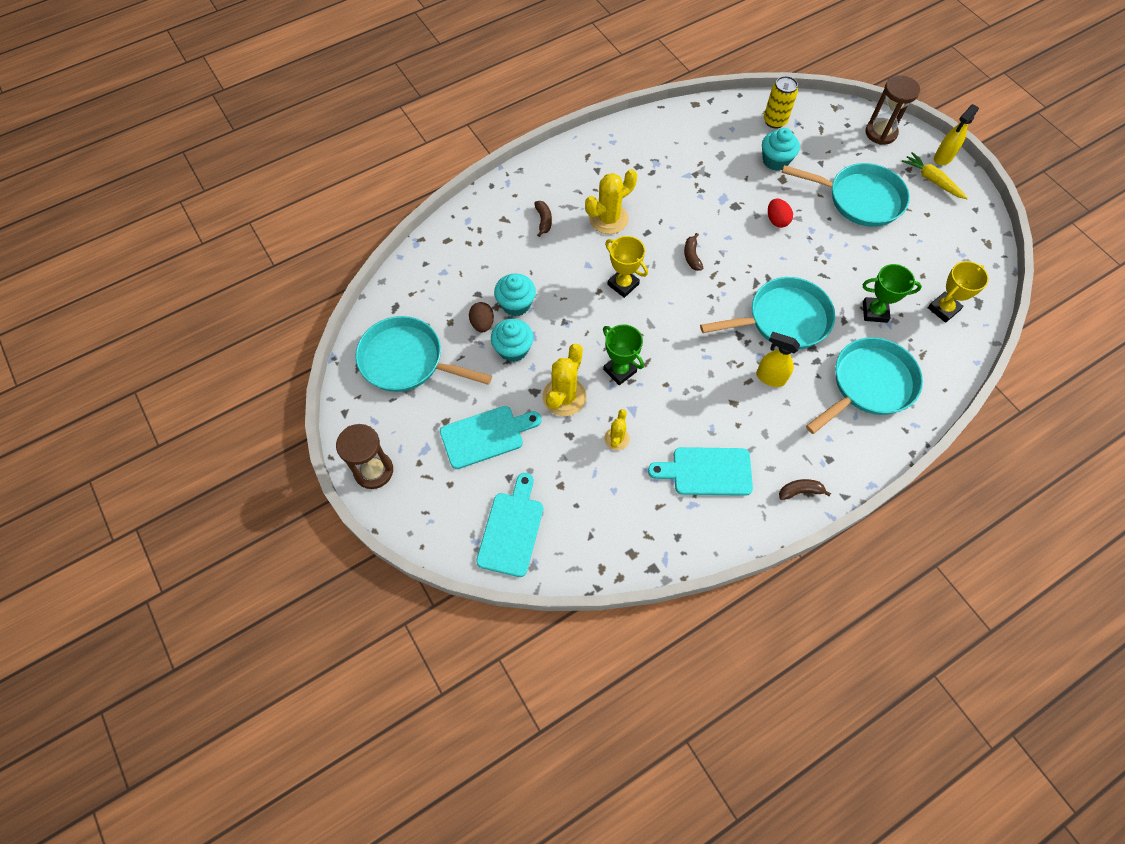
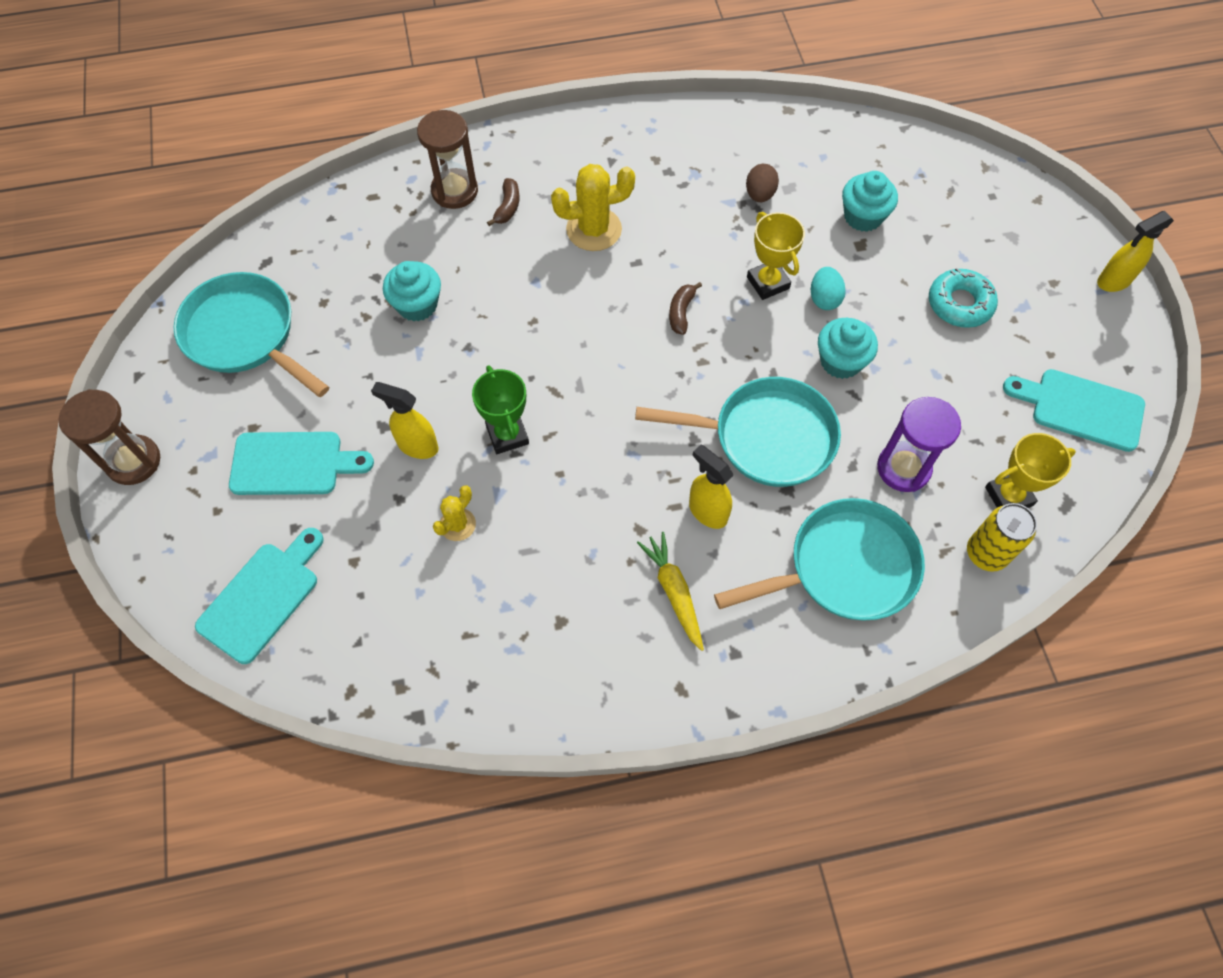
camera: 20 degrees right, 0 degrees up
brown egg [469,302,494,332] -> brown egg moved to [746,164,779,202]
turquoise cupcake [491,319,533,362] -> turquoise cupcake moved to [818,318,878,379]
yellow cactus [542,343,586,416] -> yellow spray bottle [371,382,438,459]
yellow trophy [605,236,648,298] -> yellow trophy moved to [747,212,805,300]
turquoise cutting board [648,447,753,496] -> turquoise cutting board moved to [1003,369,1145,452]
yellow can [764,76,798,129] -> yellow can moved to [967,503,1037,572]
red egg [768,199,793,228] -> turquoise egg [811,267,846,310]
brown banana [779,479,831,500] -> none
turquoise pan [782,163,910,227] -> turquoise donut [929,268,998,328]
green trophy [863,264,922,323] -> purple hourglass [877,397,961,492]
brown hourglass [865,75,920,145] -> brown hourglass moved to [417,110,478,209]
yellow carrot [902,152,968,199] -> yellow carrot moved to [637,532,704,651]

